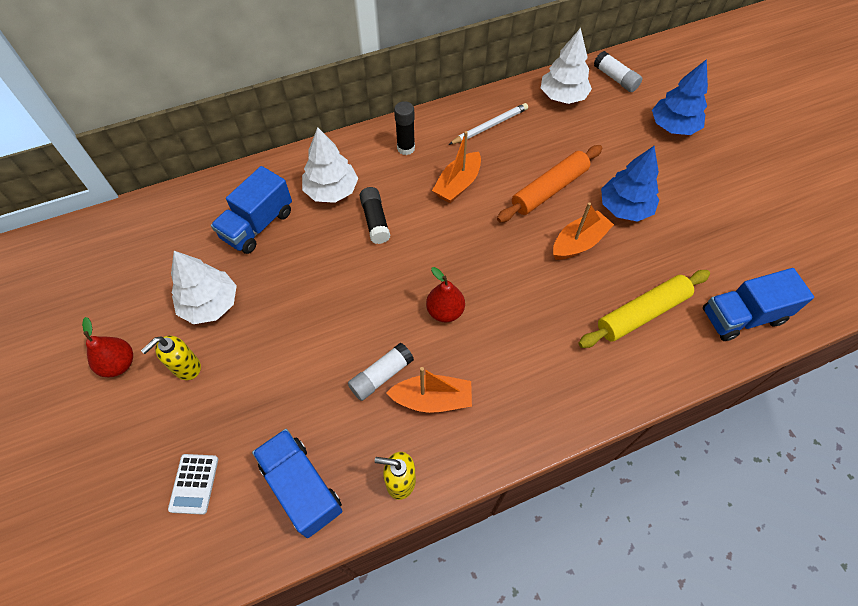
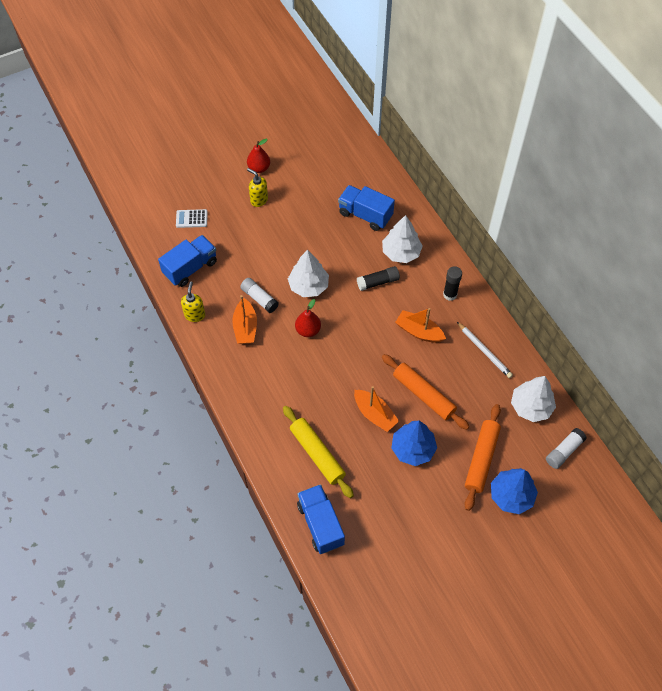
camera: 85 degrees right, 0 degrees up
white tree [171,251,237,324] -> white tree moved to [288,250,329,297]
none -> orange rolling pin [464,404,501,511]

